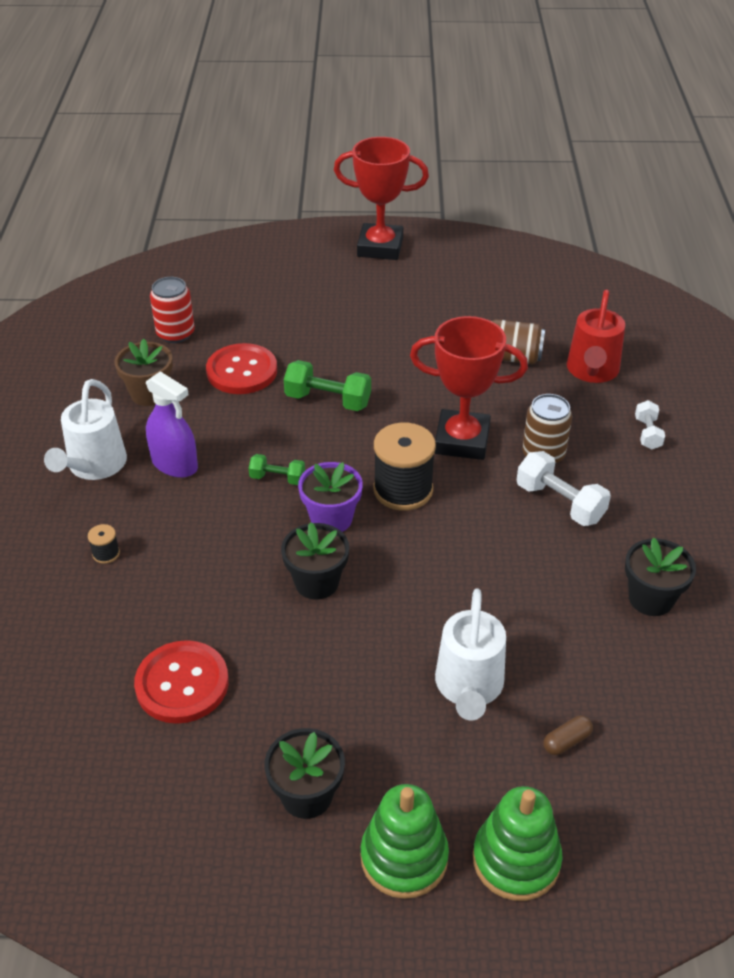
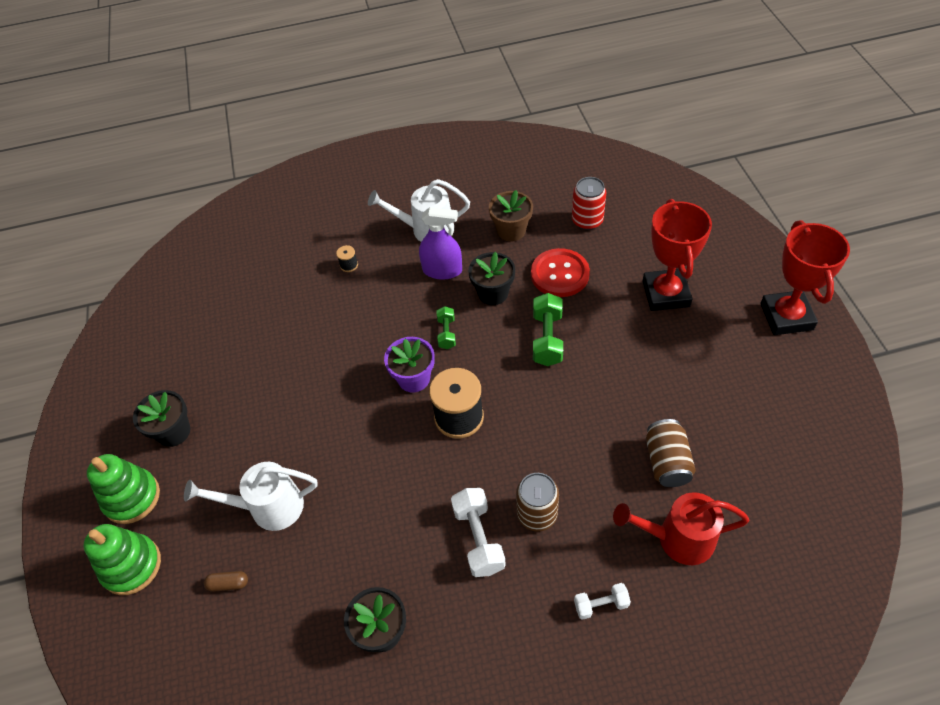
camera: 80 degrees right, 10 degrees up
red button [134,640,229,724] -> none
purple spray bottle [146,371,198,478] -> purple spray bottle turned 105 degrees counterclockwise [419,207,462,280]
black flower pot [281,522,349,600] -> black flower pot moved to [468,252,515,305]
red trophy [410,316,528,460] -> red trophy moved to [642,199,712,311]
white dumbbell [517,451,611,526] -> white dumbbell turned 45 degrees counterclockwise [451,488,506,577]
brown capsule [543,715,593,755] -> brown capsule turned 45 degrees counterclockwise [204,571,248,592]

